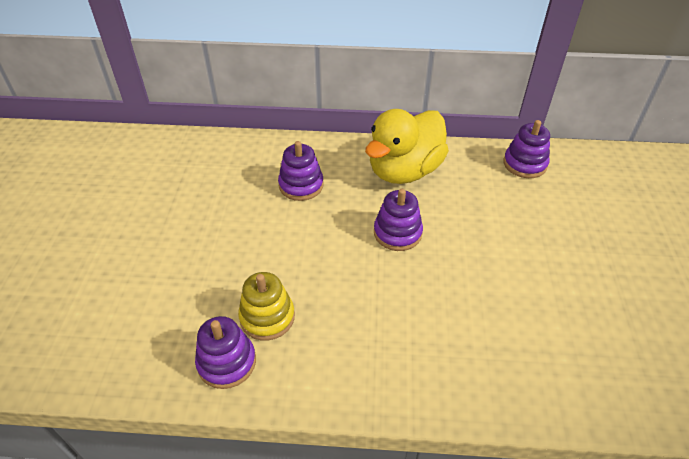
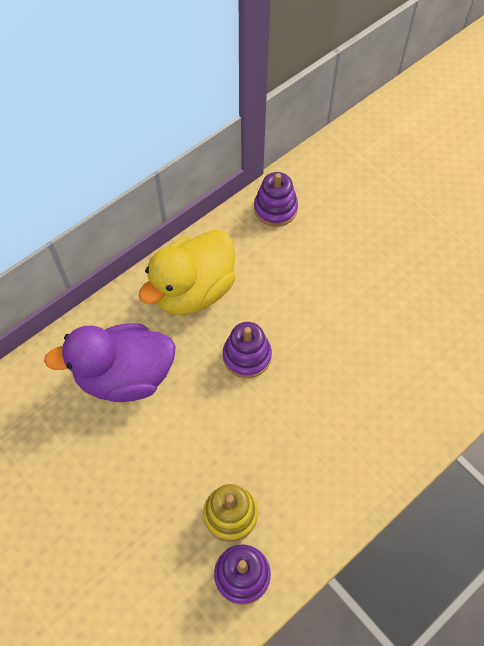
camera: 45 degrees left, 15 degrees up
purple stacking toy [278,141,324,201] -> purple duck [44,323,176,402]
yellow duck [365,109,449,184] -> yellow duck turned 45 degrees clockwise [139,229,236,315]

